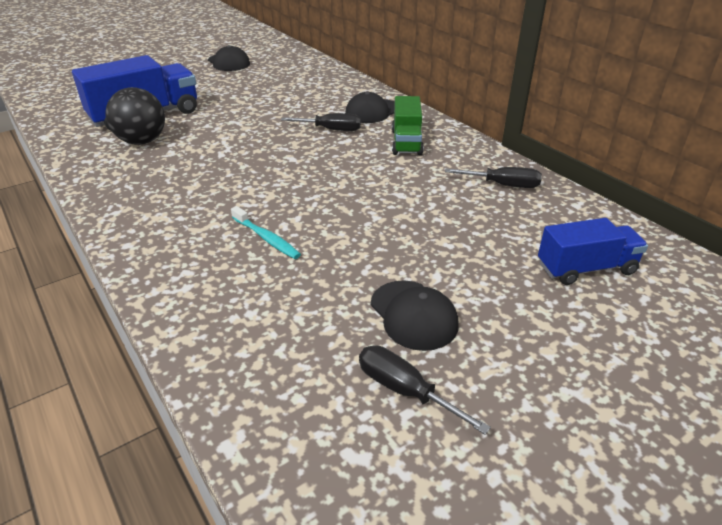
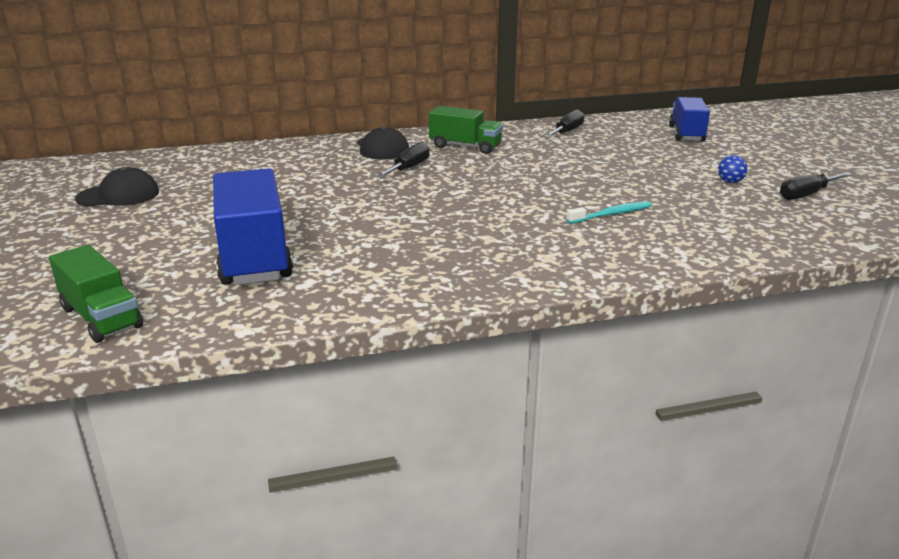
camera: 70 degrees left, 10 degrees down
black ball [105,87,165,145] -> none
black cap [371,280,459,351] -> blue ball [718,155,748,183]
none -> green truck [49,245,143,343]

